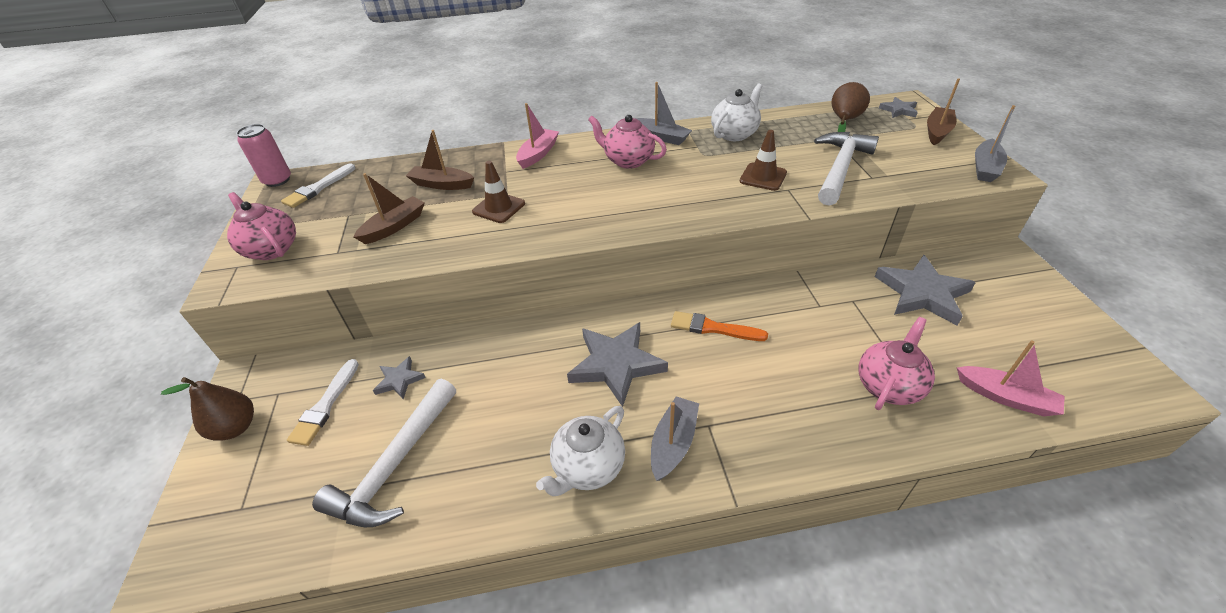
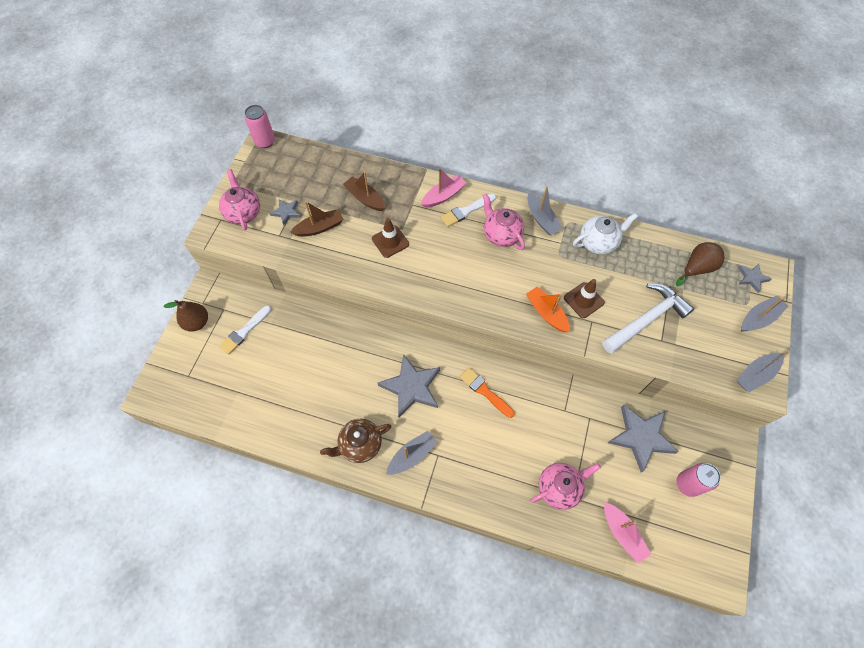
camera: 25 degrees right, 20 degrees up
white brush [281,163,355,208] -> white brush moved to [441,194,496,227]
white hammer [312,379,456,527] -> none
grey star [373,356,426,400] -> grey star moved to [270,199,301,226]
white teapot [536,406,625,496] -> brown teapot [320,419,391,463]
brown boat [927,78,960,145] -> grey boat [741,296,788,331]
none -> orange boat [526,287,570,332]
none -> pink can [676,463,721,497]

